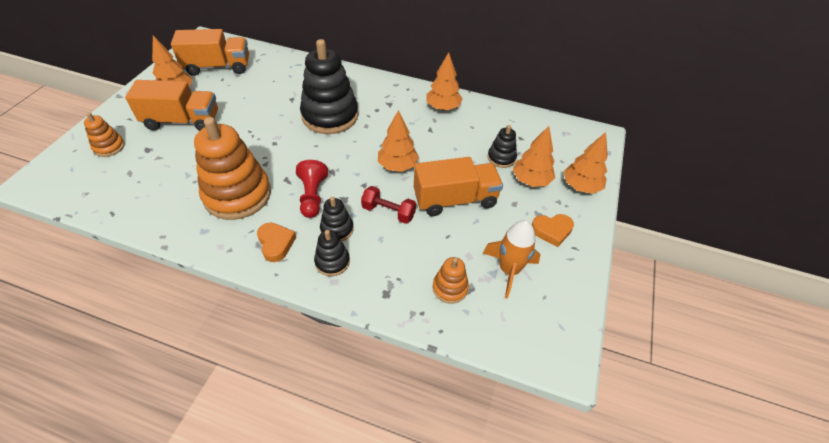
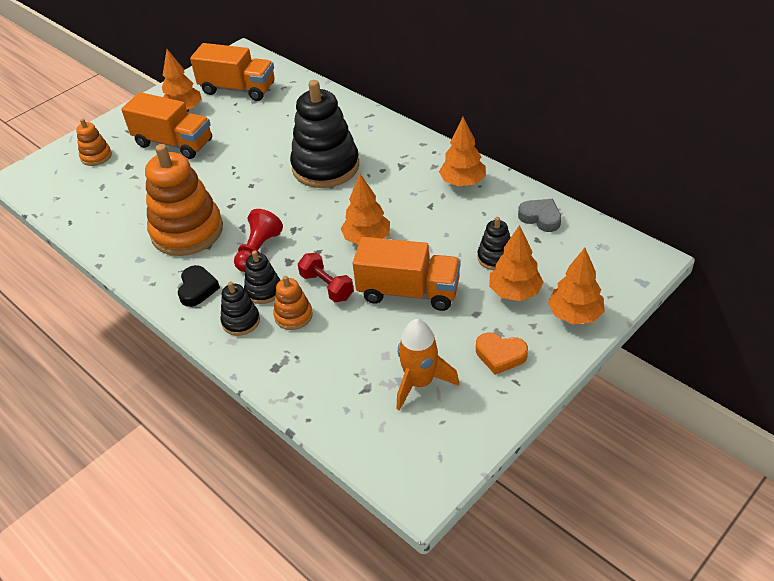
camera: 30 degrees right, 5 degrees down
orange heart [257,223,296,262] -> black heart [178,265,220,307]
orange stacking toy [433,257,469,304] -> orange stacking toy moved to [273,276,313,330]
none -> grey heart [518,199,561,232]

